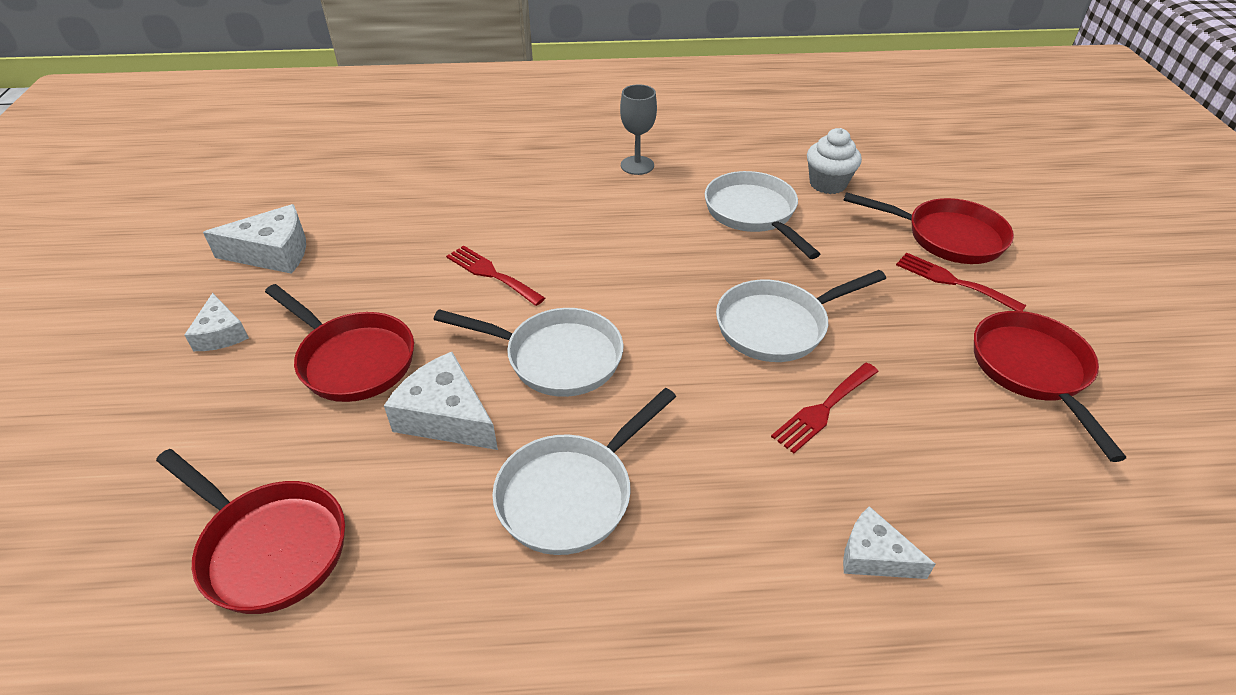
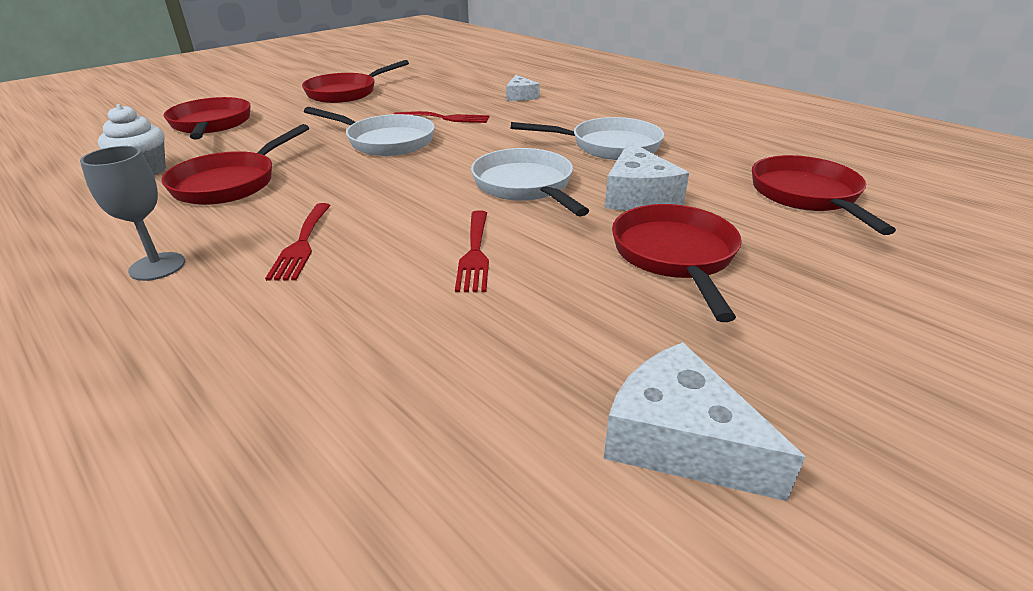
camera: 130 degrees left, 10 degrees down
white cheese [184,293,249,351] -> none
white pan [705,171,820,259] -> red pan [161,124,309,205]
red fork [896,252,1026,311] -> red fork moved to [265,203,331,281]

